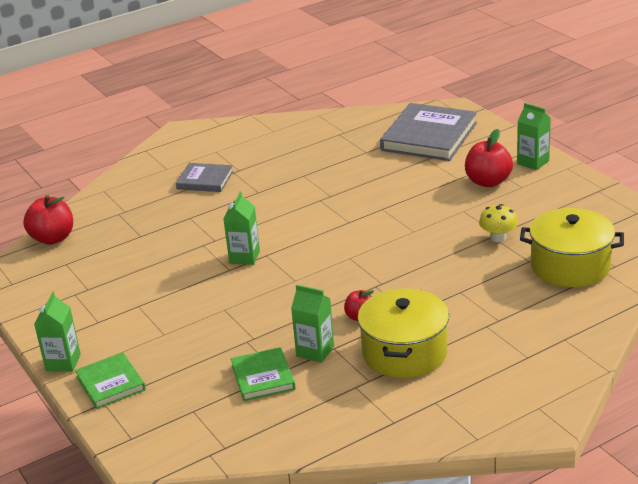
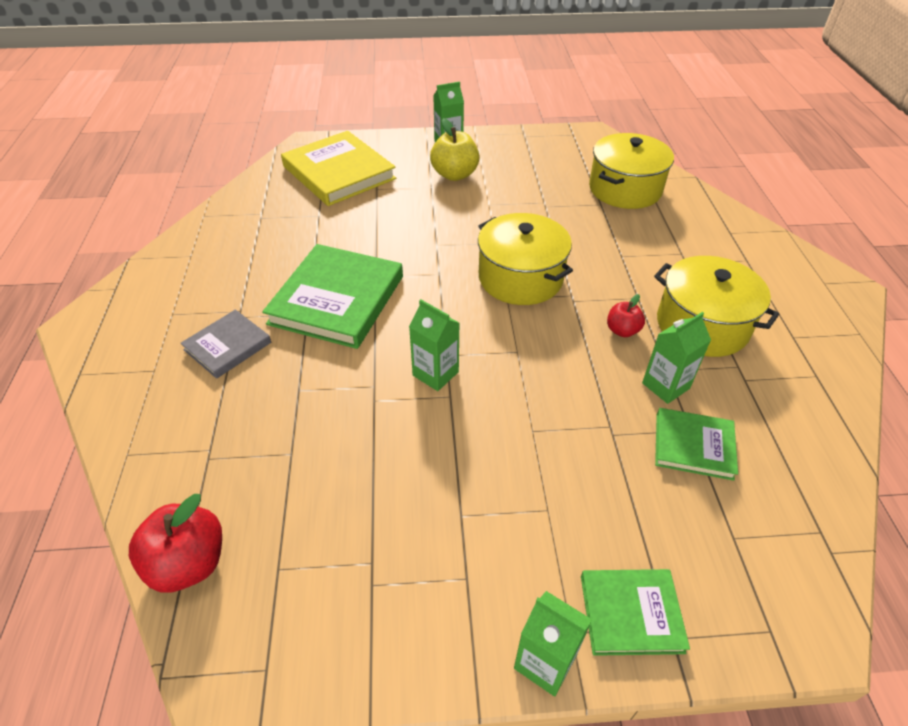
camera: 65 degrees left, 15 degrees up
grey book [380,103,477,161] -> yellow book [281,131,396,206]
red apple [465,129,513,187] -> yellow apple [430,118,479,181]
yellow mushroom [479,204,518,242] -> none
none -> green book [262,244,403,349]
none -> yellow pot [478,213,573,305]

